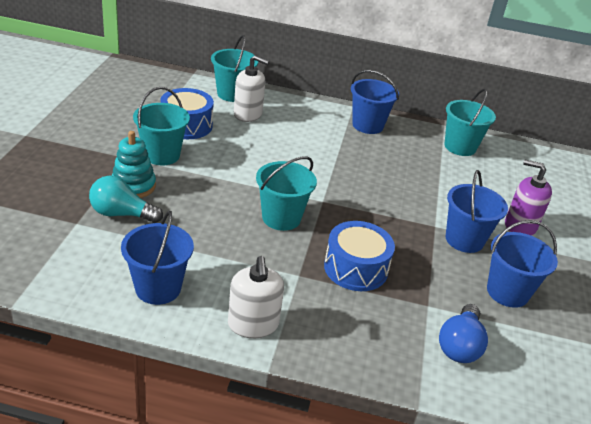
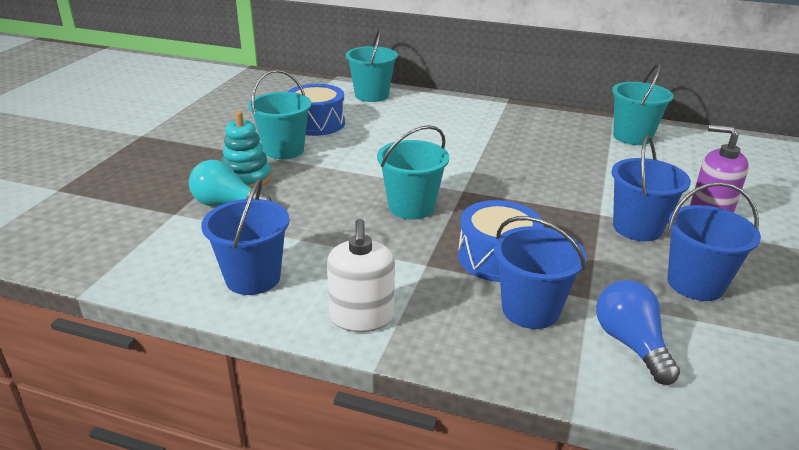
camera: 10 degrees right, 5 degrees down
white soap dispenser [234,55,269,122] -> none
blue bucket [351,70,399,134] -> blue bucket moved to [494,216,587,329]
blue light bulb [439,304,488,363] -> blue light bulb turned 135 degrees clockwise [596,280,680,385]

